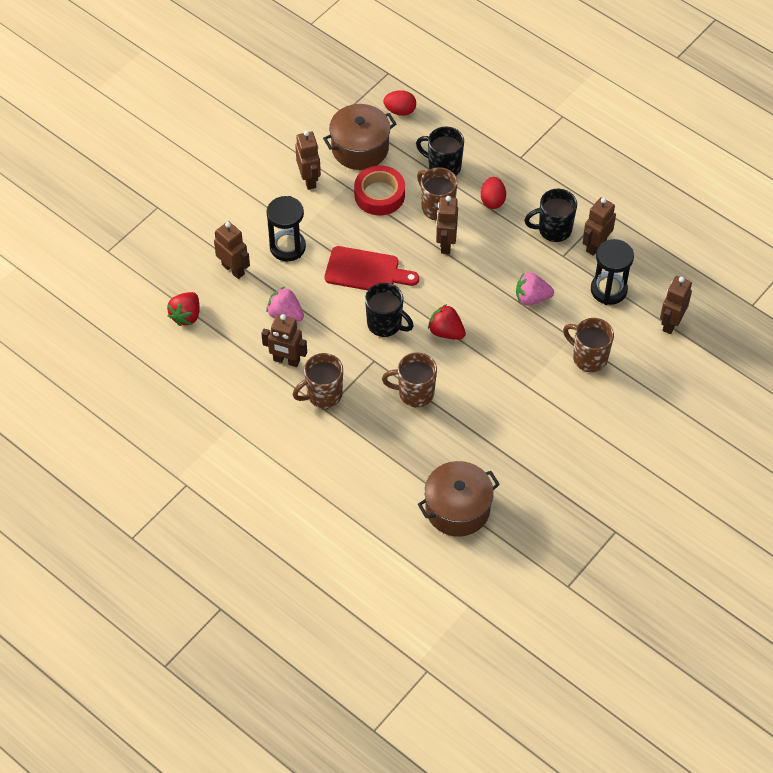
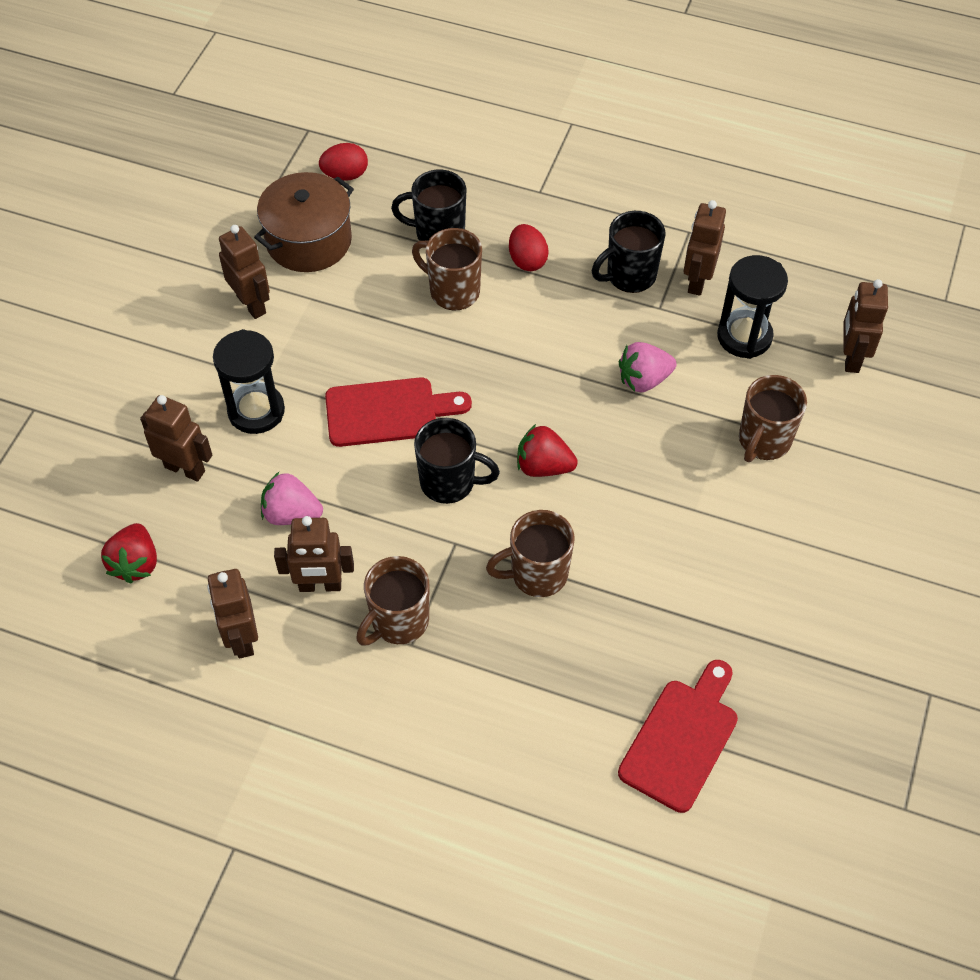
camera: 20 degrees left, 0 degrees up
red tape [354,165,405,215] -> none
brown pot [418,461,500,537] -> red cutting board [618,660,738,813]
brown robot [436,196,458,254] -> brown robot moved to [207,569,258,659]
brown mug [563,318,614,372] -> brown mug turned 75 degrees counterclockwise [739,375,807,462]

